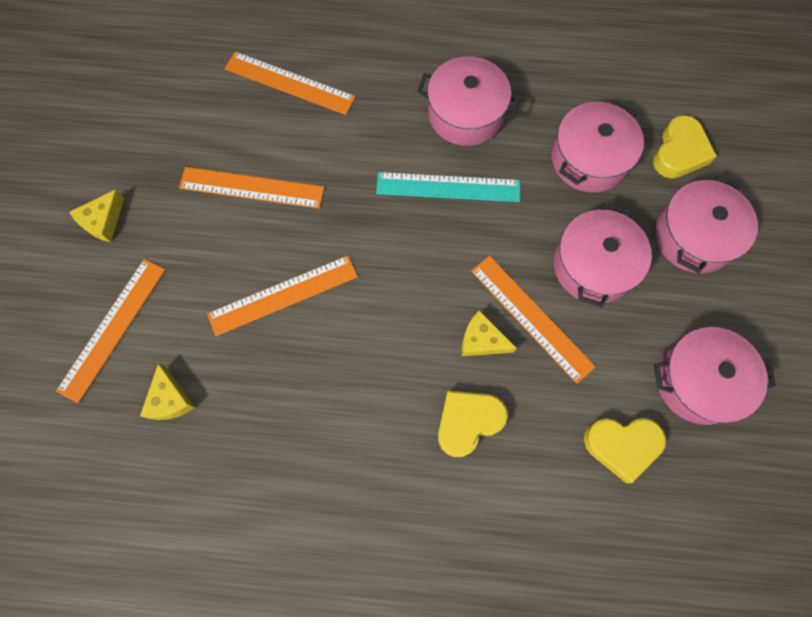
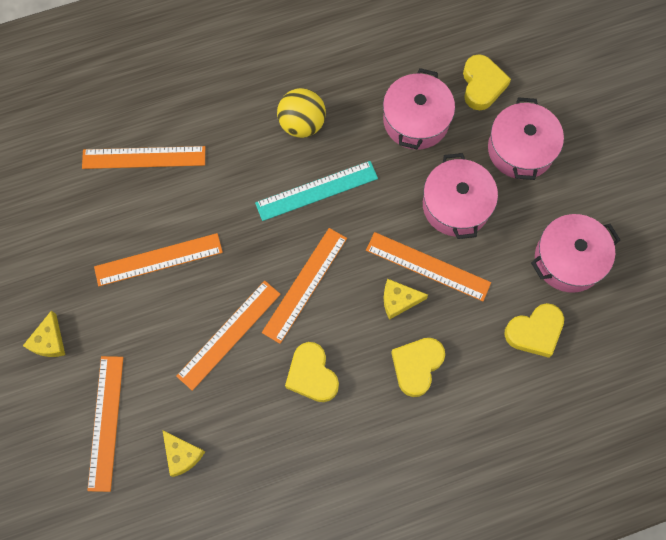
camera: 25 degrees left, 0 degrees up
pink pot [417,56,521,146] -> yellow ball [277,88,326,138]
none -> orange ruler [262,228,347,344]
none -> yellow heart [285,342,339,402]

